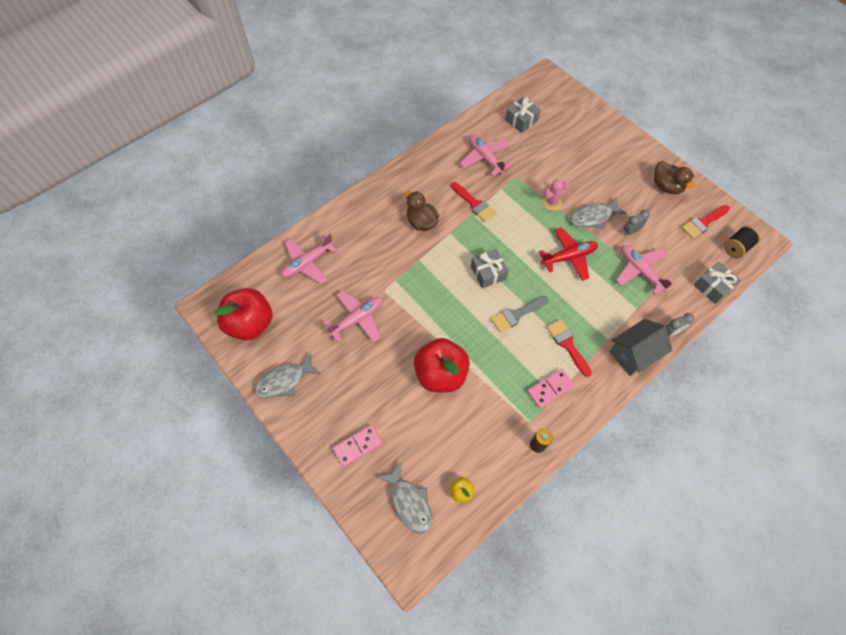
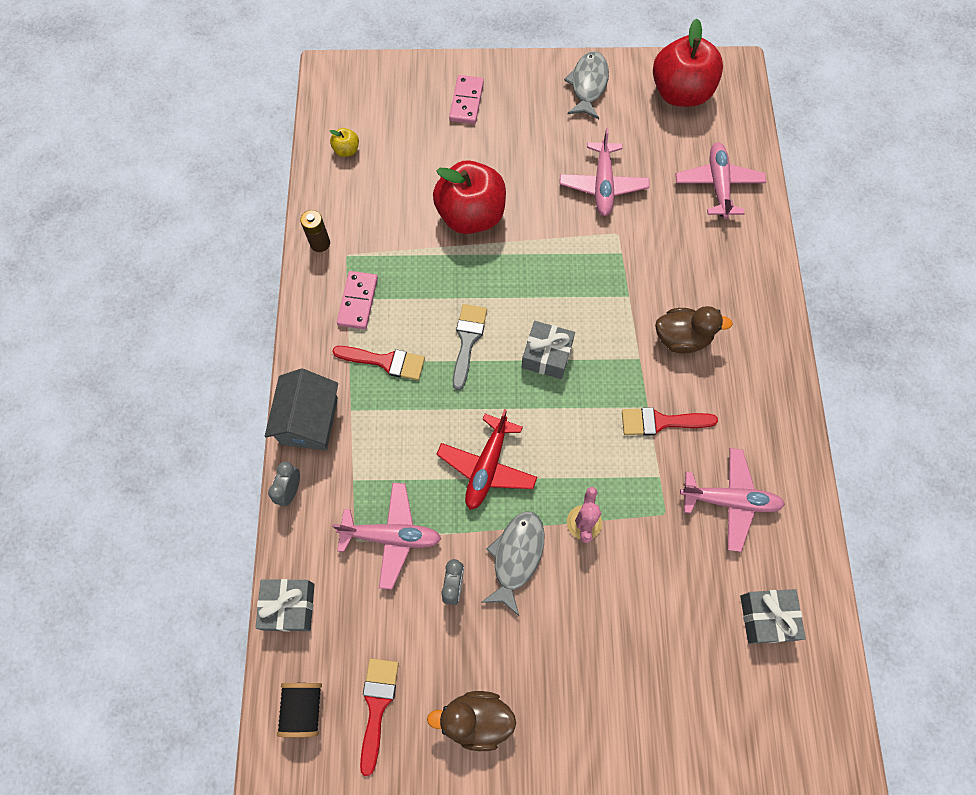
camera: 130 degrees right, 5 degrees up
grey fish [378,462,432,534] -> none

